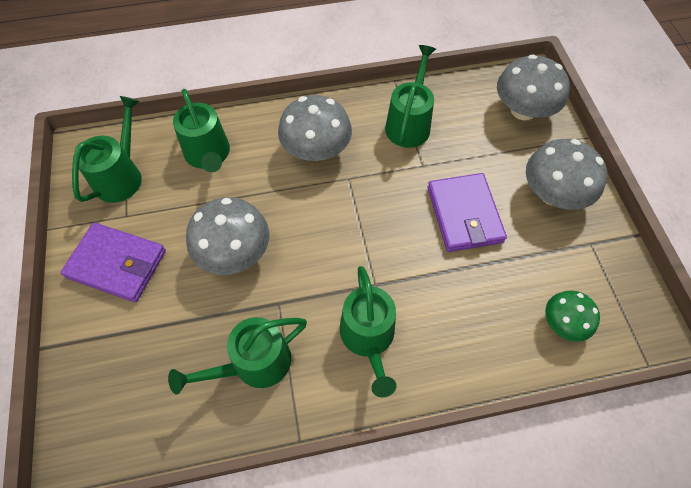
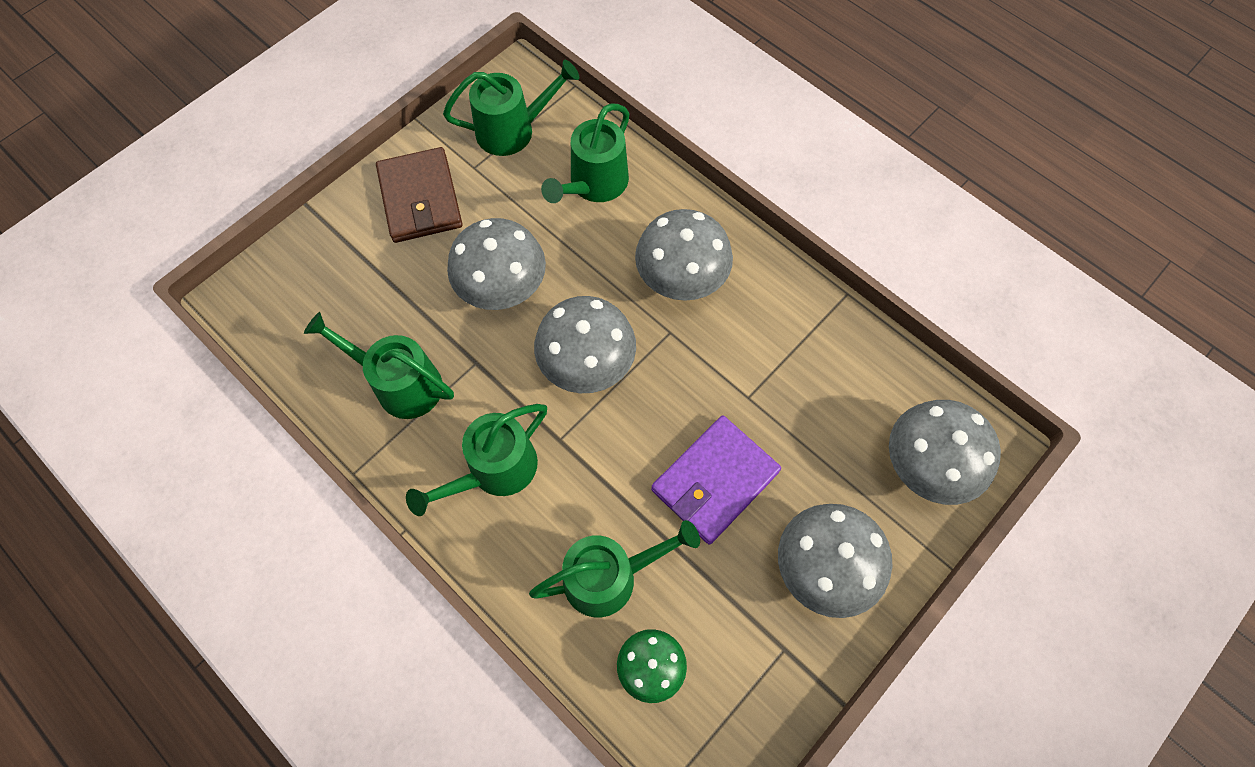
camera: 55 degrees right, 5 degrees up
purple wallet [60,222,166,302] -> brown wallet [376,147,462,243]
green watering can [385,45,436,148] -> green watering can moved to [529,520,700,617]
none -> grey mushroom [534,296,636,393]

